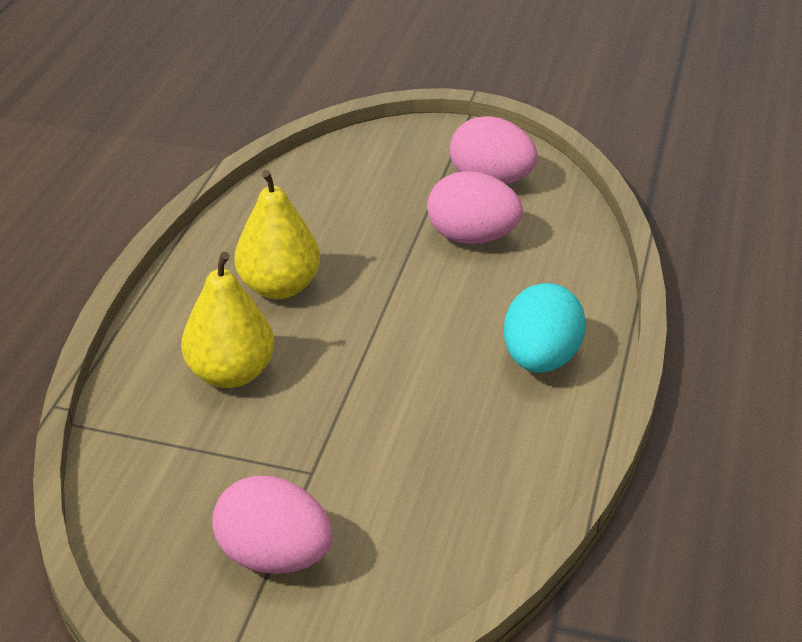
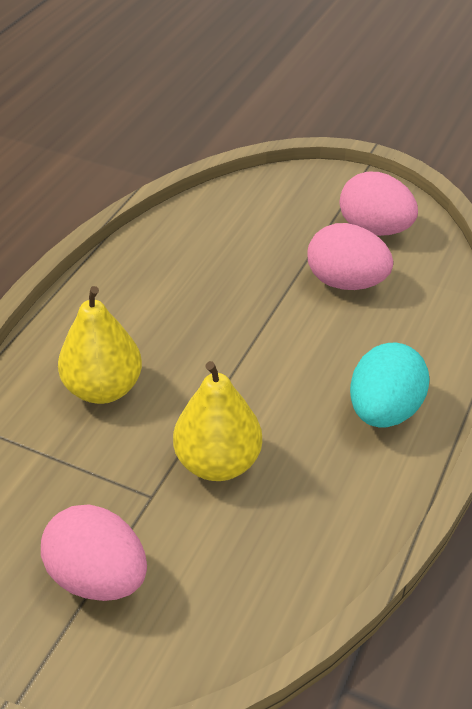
camera: 10 degrees right, 5 degrees up
yellow pear [234,170,320,299] -> yellow pear moved to [173,361,262,481]

